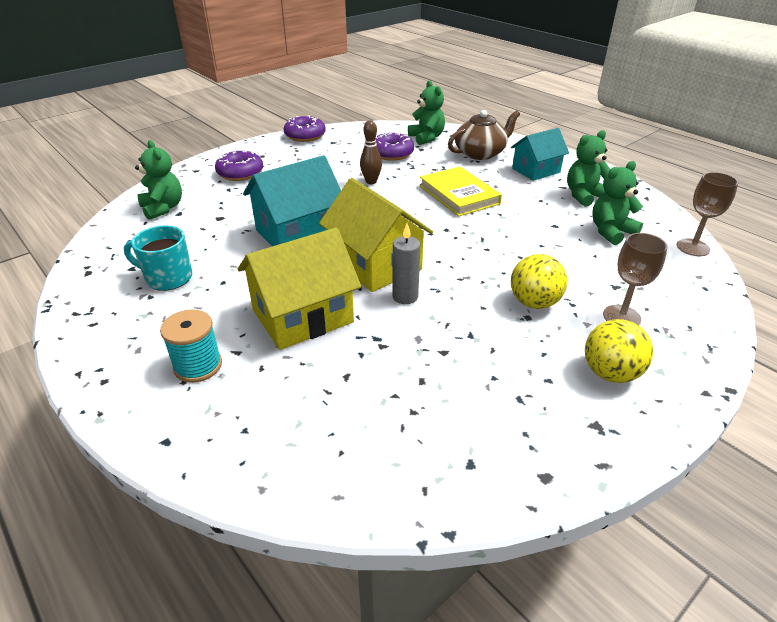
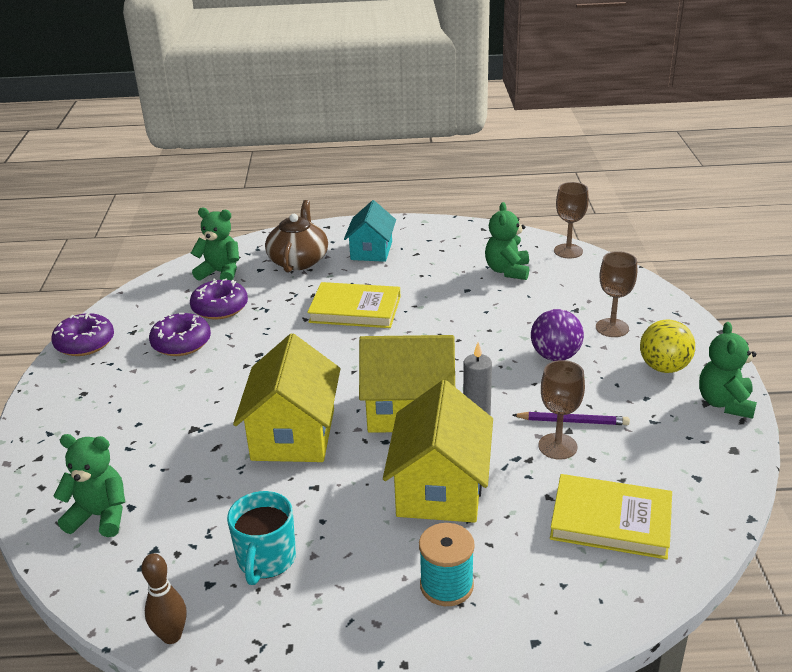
camera: 50 degrees left, 5 degrees down
turquoise mug [124,225,192,291] -> turquoise mug turned 45 degrees counterclockwise [227,491,296,585]
purple donut [215,150,263,181] -> purple donut moved to [149,313,211,356]
turquoise house [243,155,341,246] -> yellow house [233,334,340,462]
brown bowling pin [360,120,382,184] -> brown bowling pin moved to [141,553,187,644]
yellow ball [511,254,567,309] -> purple ball [531,309,584,361]
green teddy bear [567,130,611,207] -> green teddy bear moved to [699,322,757,419]
none -> purple pencil [512,412,630,425]
none -> brown goblet [539,360,585,460]
none -> yellow book [550,474,672,560]

